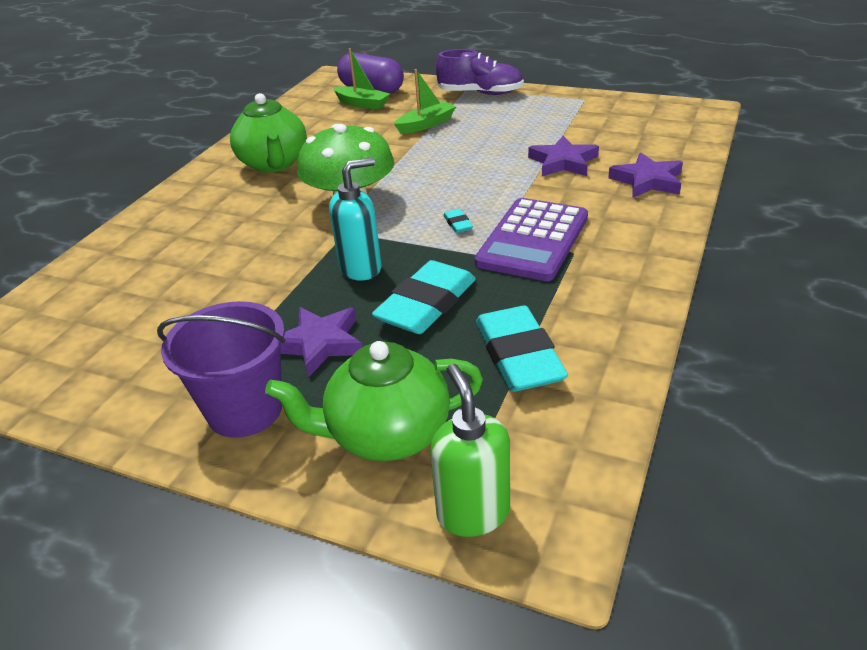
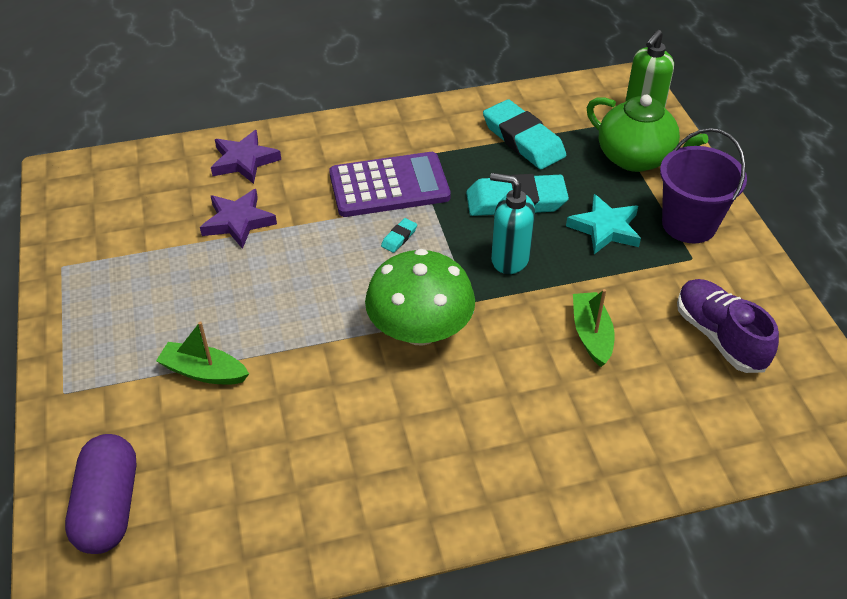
camera: 130 degrees left, 10 degrees up
green teapot [230,93,307,172] -> none
purple star [280,307,362,377] -> turquoise star [566,194,641,254]
green boat [333,48,390,110] -> green boat moved to [573,289,615,367]
purple shoe [436,49,524,95] -> purple shoe moved to [677,279,779,373]
turquoise eraser [476,306,568,392] -> turquoise eraser turned 75 degrees counterclockwise [483,99,566,169]

